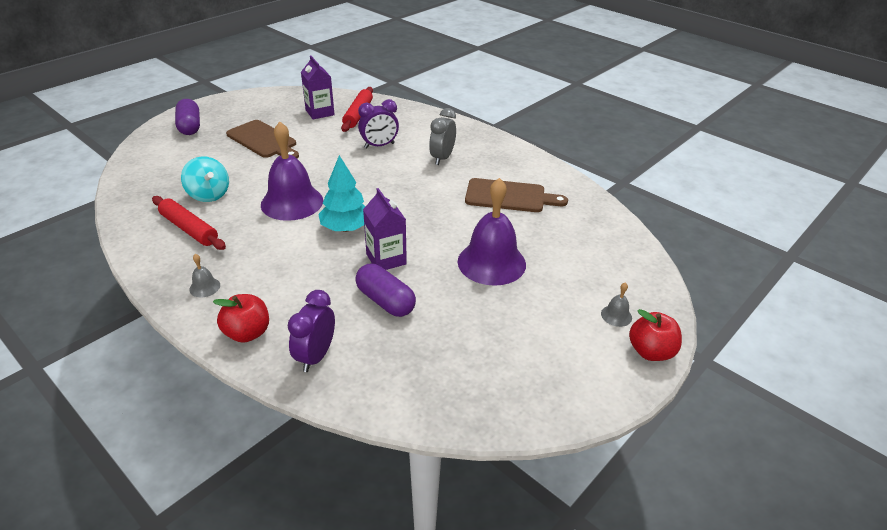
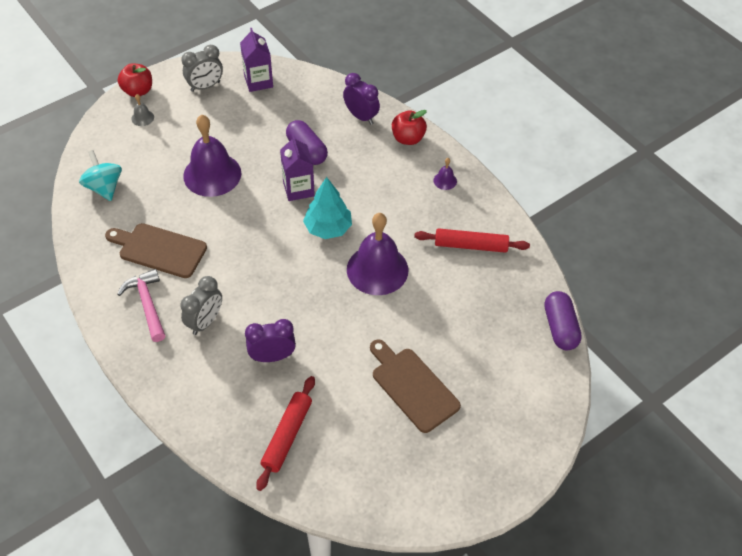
camera: 170 degrees left, 15 degrees up
red rolling pin [152,196,226,250] -> red rolling pin turned 45 degrees counterclockwise [414,228,530,253]
purple capsule [175,99,200,135] -> purple capsule moved to [544,291,582,350]
turquoise spinning top [181,156,229,202] -> turquoise spinning top moved to [79,150,122,201]
grey bell [189,254,220,297] -> purple bell [433,158,457,190]
purple clock [288,290,335,372] -> purple clock turned 75 degrees counterclockwise [343,73,380,125]
purple carton [301,55,335,119] -> purple carton moved to [240,28,273,92]
none -> pink hammer [117,269,165,342]
none -> grey clock [181,45,223,92]

